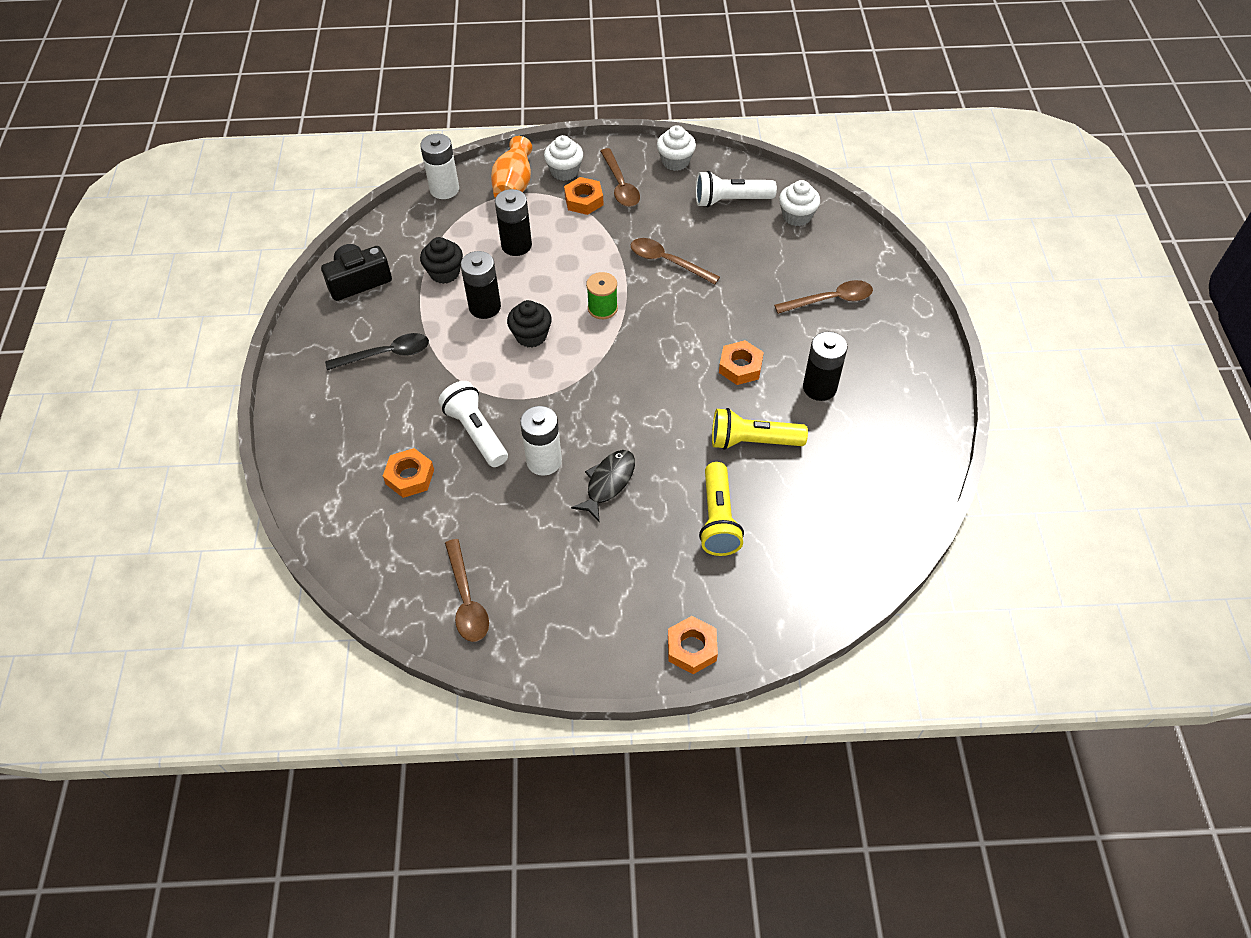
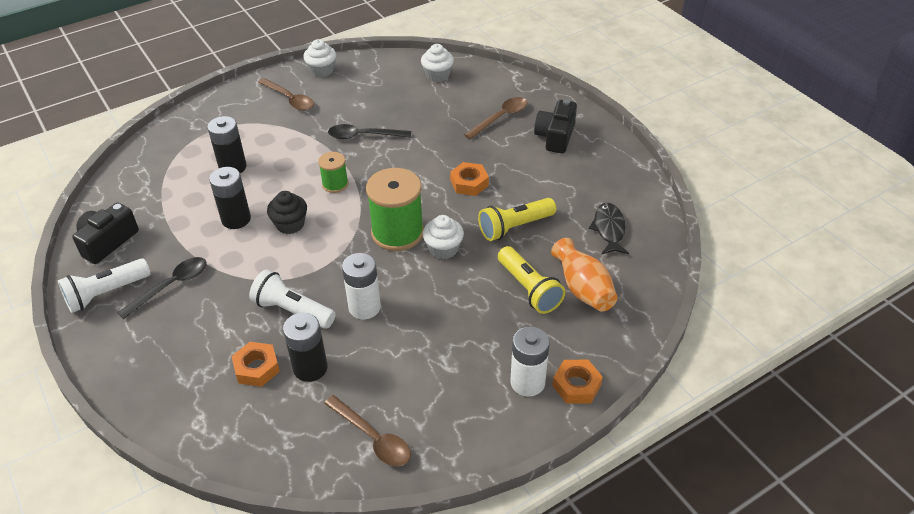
camera: 30 degrees left, 10 degrees down
white battery [420,134,459,199] -> white battery moved to [510,326,550,397]
black cupcake [420,237,463,284] -> none
orange vase [491,136,532,198] -> orange vase moved to [551,238,617,311]
white cupcake [544,135,583,181] -> white cupcake moved to [423,215,464,259]
orange nut [564,177,604,215] -> none
black fish [571,450,635,522] -> black fish moved to [589,203,629,255]
brown spoon [631,238,720,284] -> black spoon [328,124,411,139]
white flashlight [696,171,777,208] -> white flashlight moved to [58,258,151,313]
black battery [803,332,847,401] -> black battery moved to [283,313,328,382]
none -> green spool [366,168,424,251]
none -> black camera [534,99,577,153]

